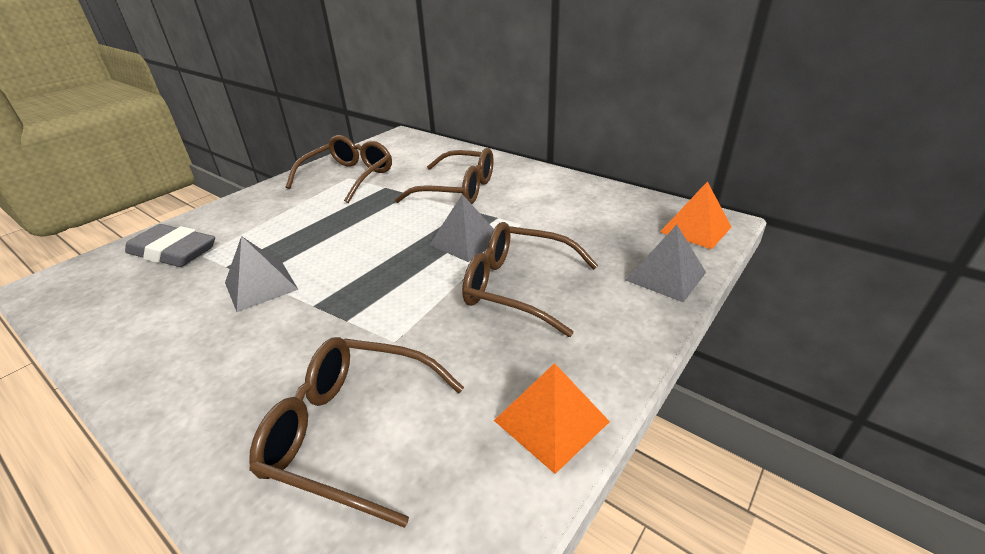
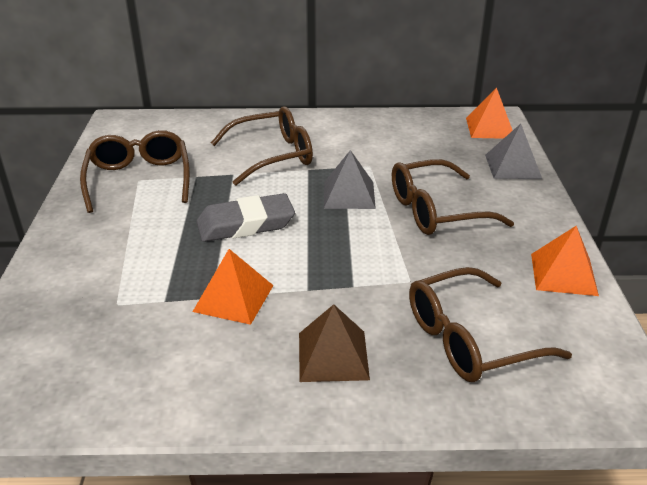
camera: 40 degrees left, 0 degrees up
grey eraser [125,224,215,267] -> grey eraser moved to [196,193,295,242]
grey pyramid [225,236,298,312] -> orange pyramid [193,249,274,325]
none -> brown pyramid [299,304,370,382]

